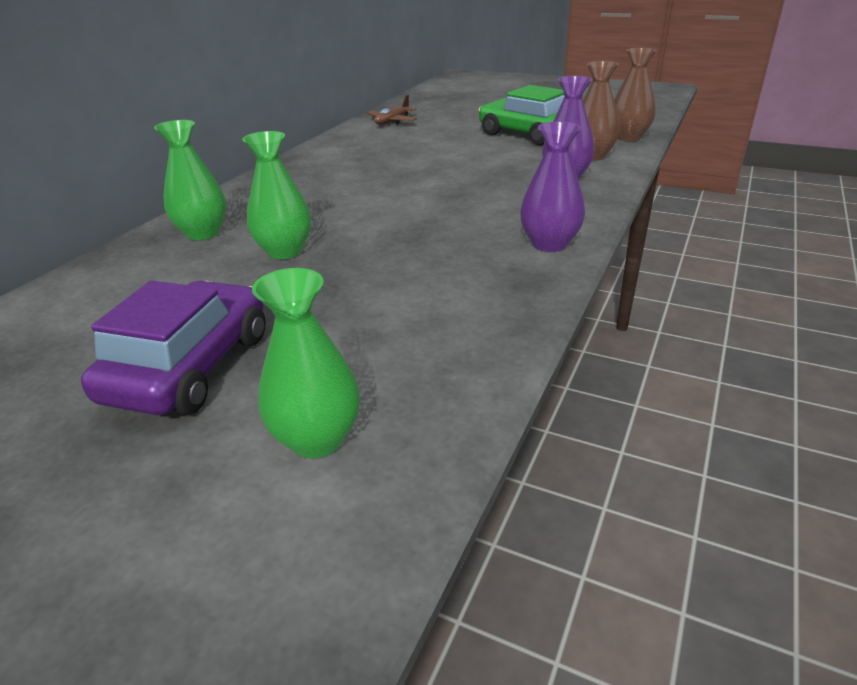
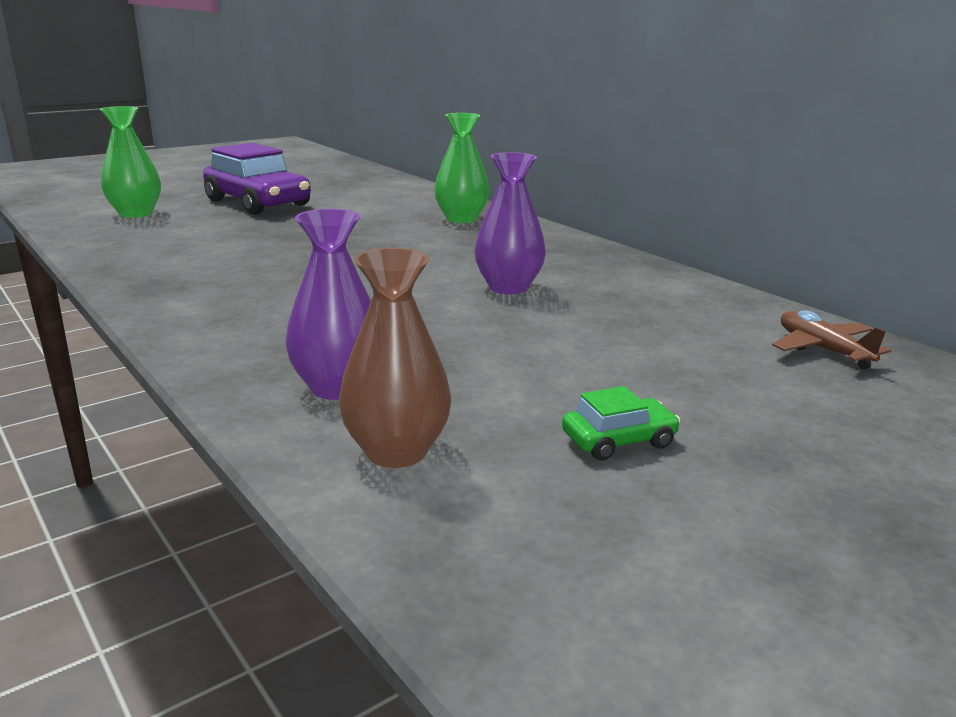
camera: 115 degrees right, 10 degrees down
green vase [242,131,311,259] -> none
green car [479,85,564,145] -> green car [562,386,680,460], size x0.46
purple vase [520,121,585,252] -> purple vase moved to [474,152,546,295]
brown vase [614,48,657,141] -> none

